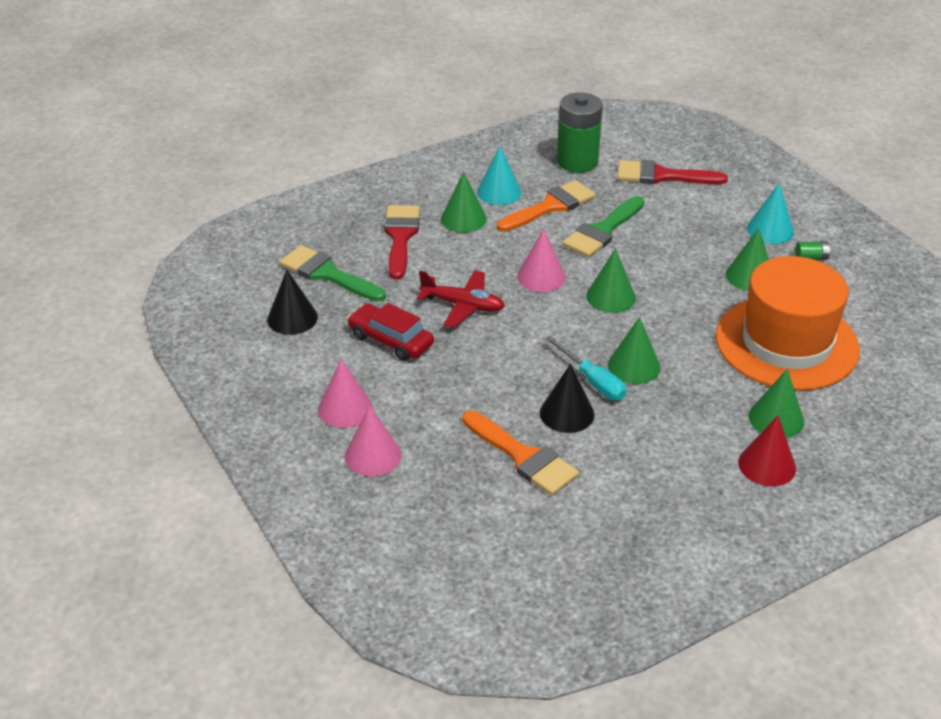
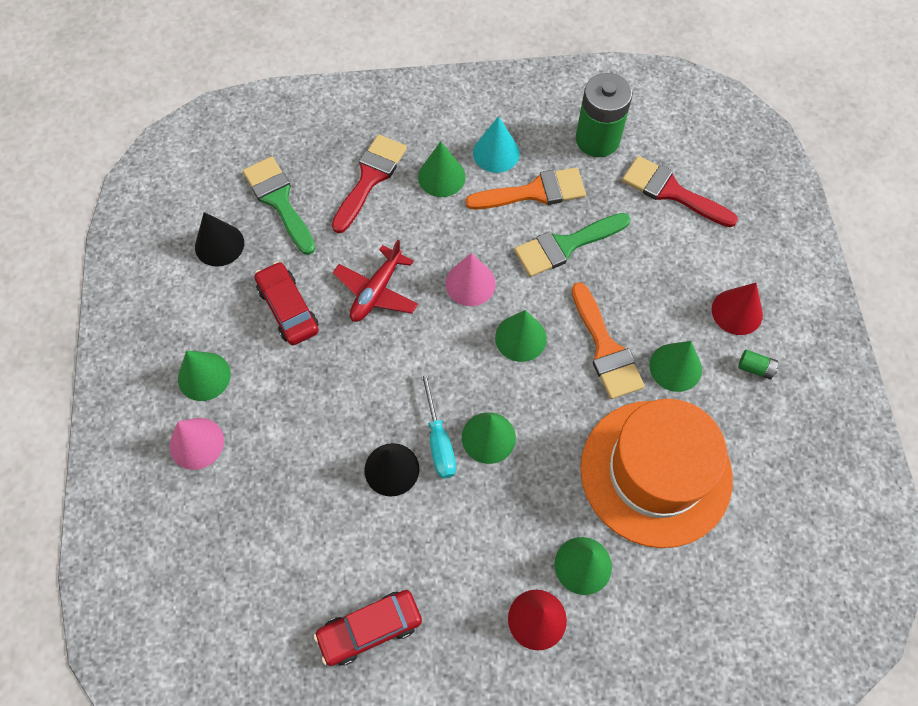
camera: 25 degrees right, 25 degrees up
pink cone [318,359,373,428] -> green cone [178,351,231,401]
red plane [417,270,505,328] -> red plane turned 75 degrees clockwise [333,240,418,322]
orange brush [462,411,579,496] -> orange brush moved to [572,282,645,399]
turquoise cone [747,183,794,244] -> red cone [712,283,763,335]
none -> red car [314,590,422,666]

